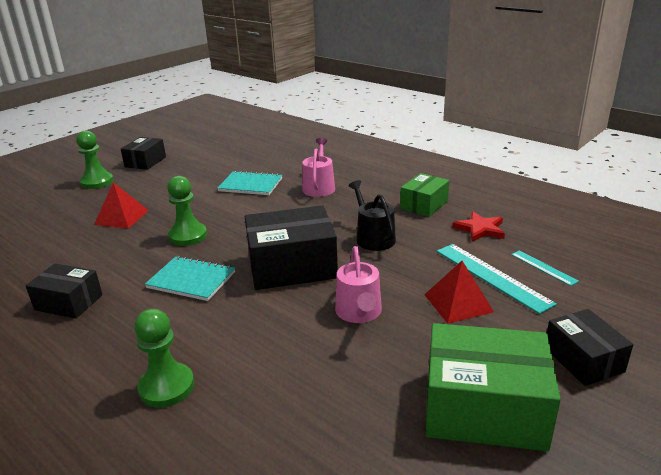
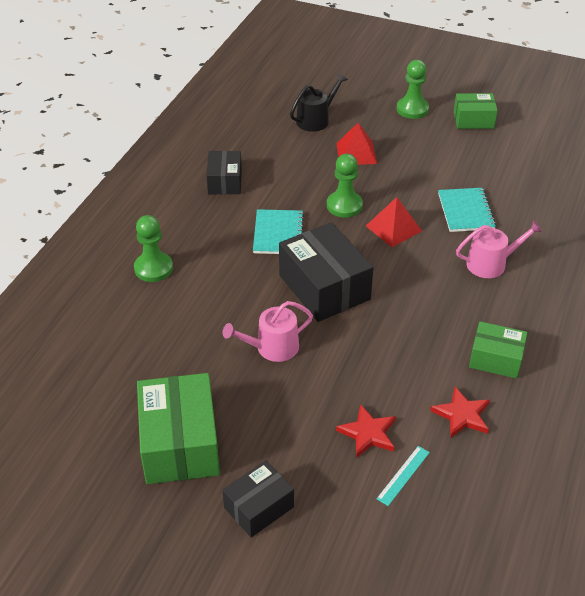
camera: 70 degrees right, 15 degrees up
black box [121,137,166,170] -> green box [454,93,498,129]
black watering can [348,180,396,251] -> black watering can moved to [290,73,348,132]
red pyramid [424,261,494,324] -> red pyramid moved to [366,197,422,247]
turquoise ruler [437,244,557,314] -> red star [336,404,396,458]

